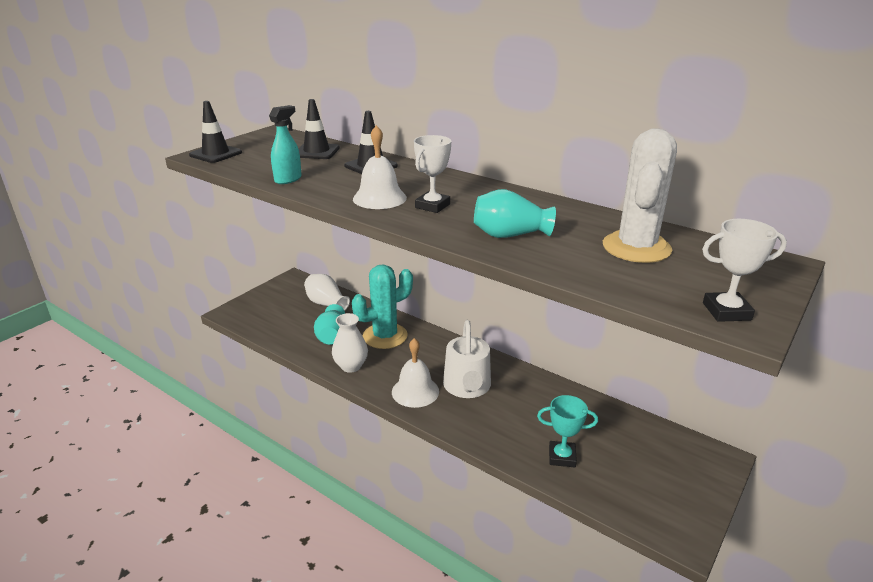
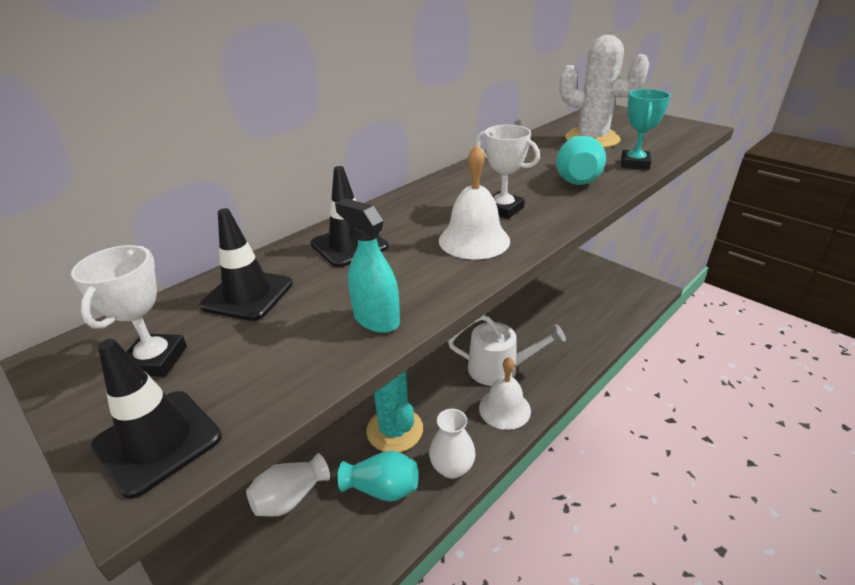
camera: 80 degrees left, 5 degrees up
turquoise trophy [537,395,598,467] -> turquoise trophy moved to [621,89,671,170]
white trophy [702,219,787,322] -> white trophy moved to [71,245,187,377]

